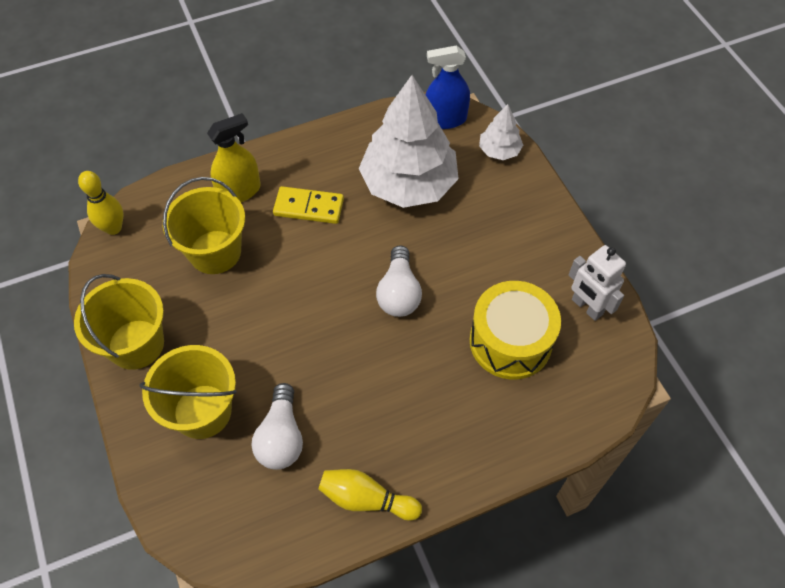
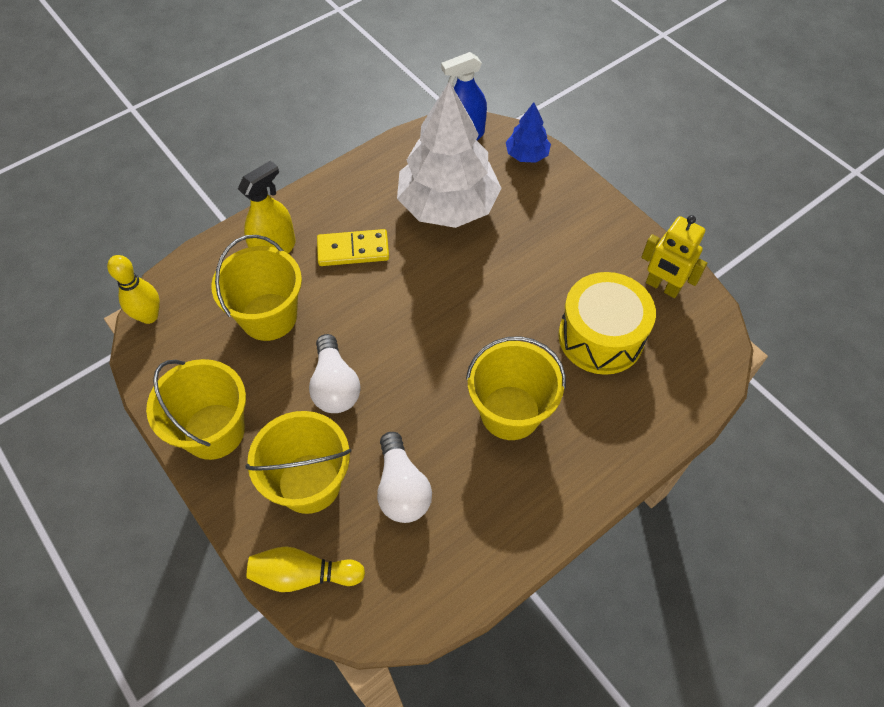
camera: 15 degrees left, 0 degrees up
yellow bowling pin [318,469,422,521] -> yellow bowling pin moved to [247,547,365,592]
white light bulb [376,245,422,317] -> white light bulb moved to [309,334,360,413]
white tree [479,104,523,160] -> blue tree [506,102,551,163]
white robot [569,245,626,321] -> yellow robot [641,215,707,298]
none -> yellow bucket [466,336,566,440]

